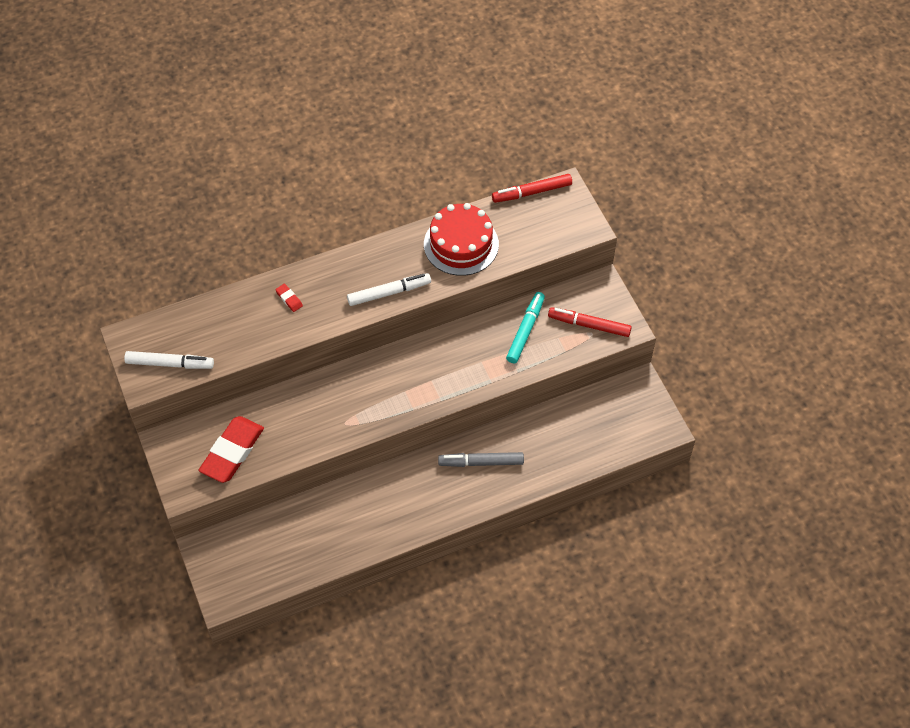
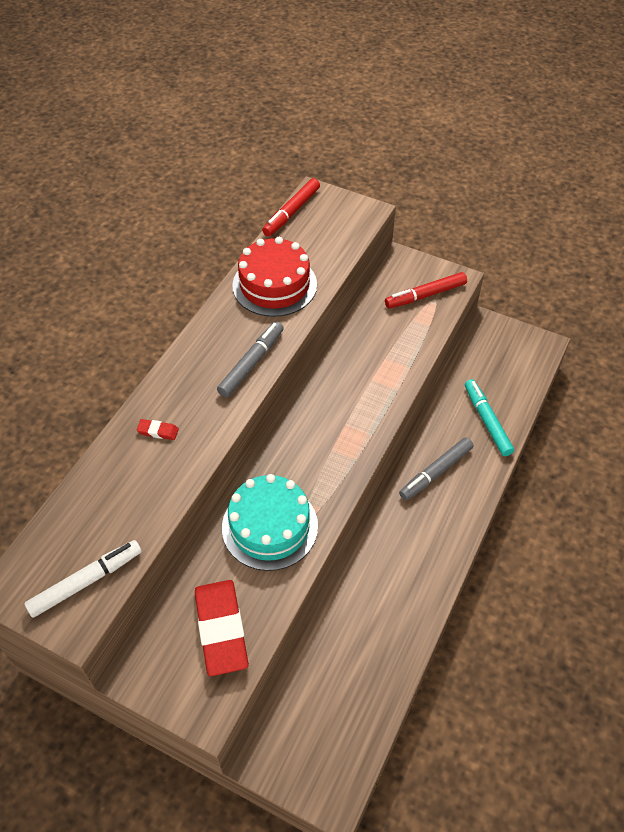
camera: 40 degrees left, 5 degrees down
white marker [347,273,431,306] -> grey marker [217,322,284,397]
turquoise marker [506,292,545,364] -> turquoise marker moved to [465,379,514,456]
none -> turquoise cake [222,474,318,571]

